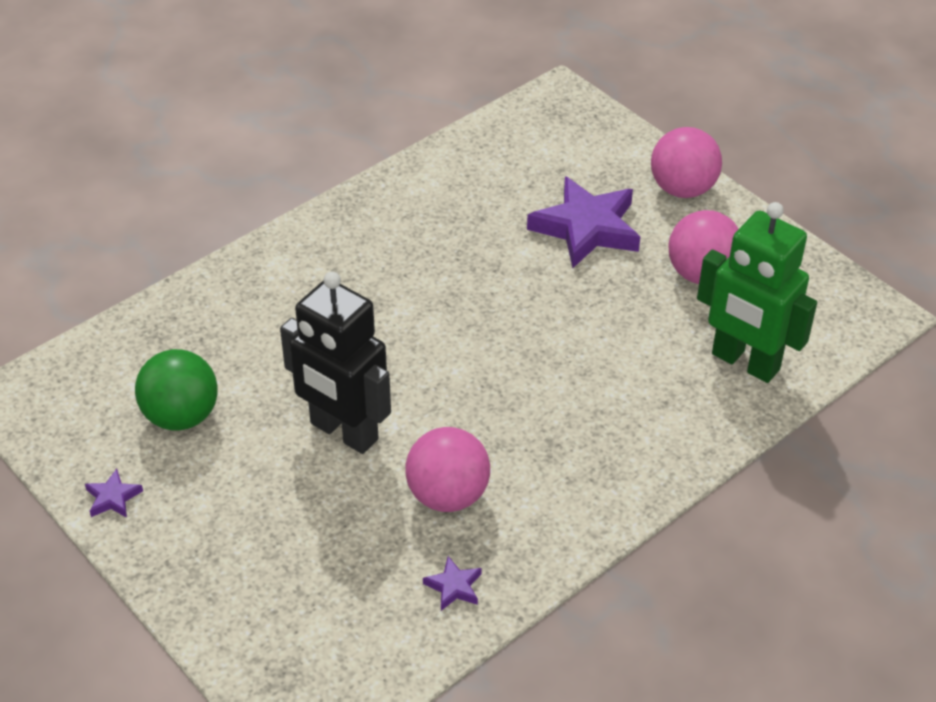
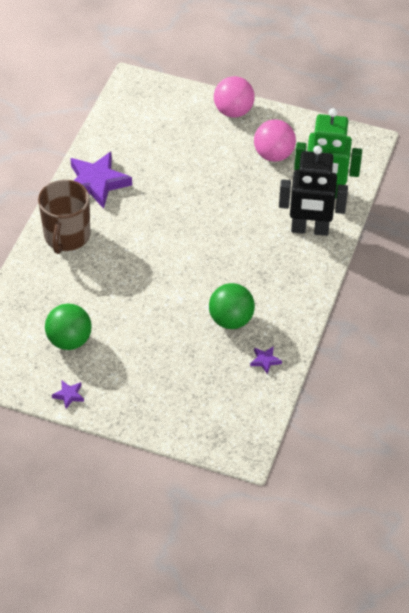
camera: 30 degrees left, 5 degrees up
black robot [280,272,391,454] -> black robot moved to [279,145,348,236]
pink ball [405,427,490,512] -> green ball [209,283,255,329]
purple star [527,176,640,268] -> purple star moved to [70,152,132,209]
none -> brown mug [38,180,90,254]

